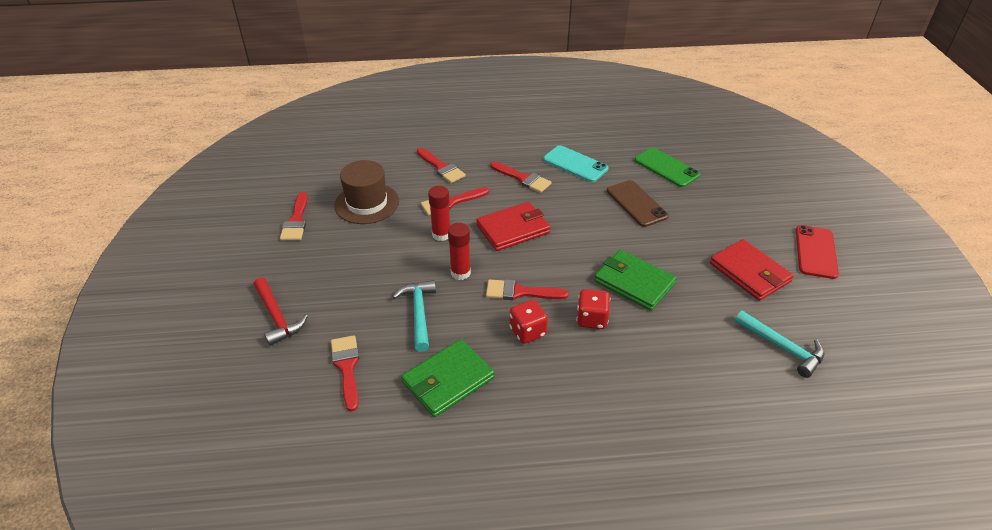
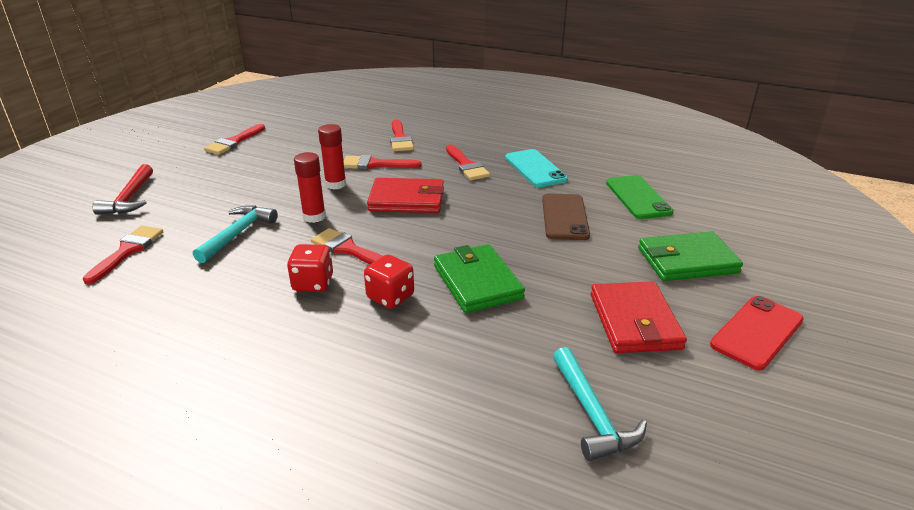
camera: 30 degrees right, 10 degrees down
brown hat [334,160,399,224] -> none
green wallet [401,339,494,417] -> green wallet moved to [638,231,743,281]

